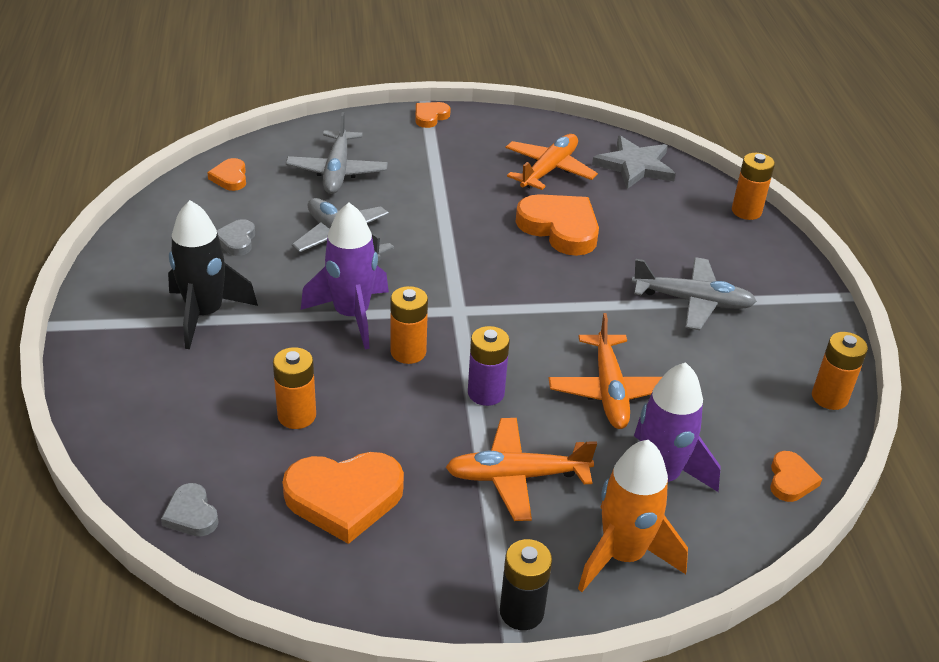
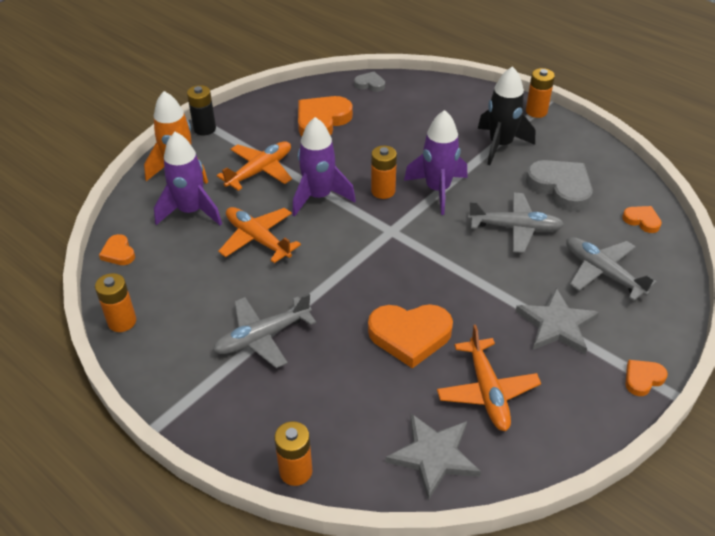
camera: 140 degrees right, 5 degrees up
grey heart [217,219,255,256] -> grey heart [526,160,593,211], size x1.94
orange battery [273,347,316,429] -> orange battery moved to [526,68,555,118]
orange heart [415,102,451,128] -> orange heart turned 120 degrees counterclockwise [626,360,668,396]
purple battery [468,326,510,406] -> purple rocket [292,117,356,217]
none -> grey star [515,288,599,355]

